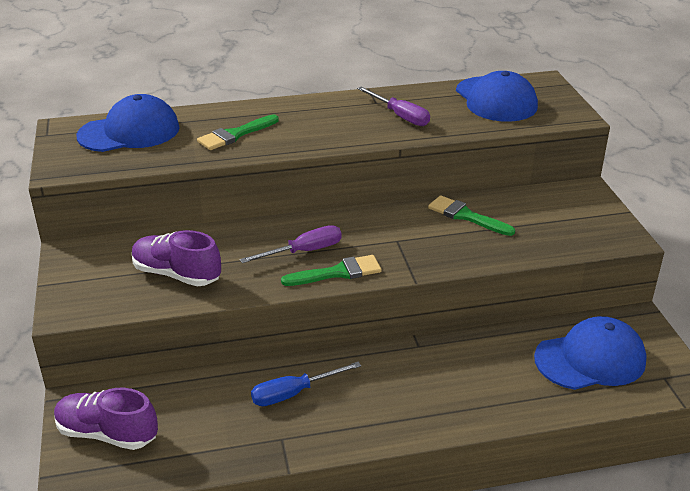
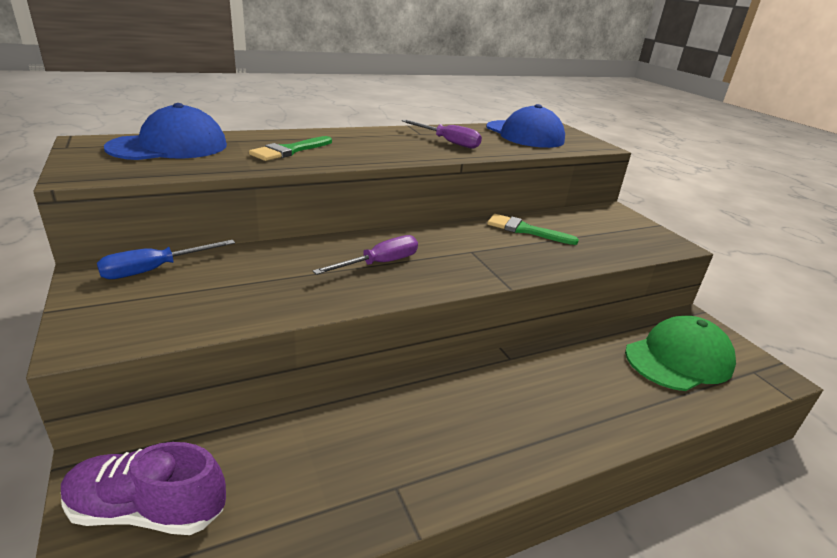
camera: 15 degrees left, 5 degrees down
purple shoe [132,230,221,286] -> none
blue screwdriver [251,362,361,406] -> blue screwdriver moved to [97,240,235,279]
green brush [281,255,382,286] -> none
blue cap [534,316,647,390] -> green cap [625,316,736,391]

